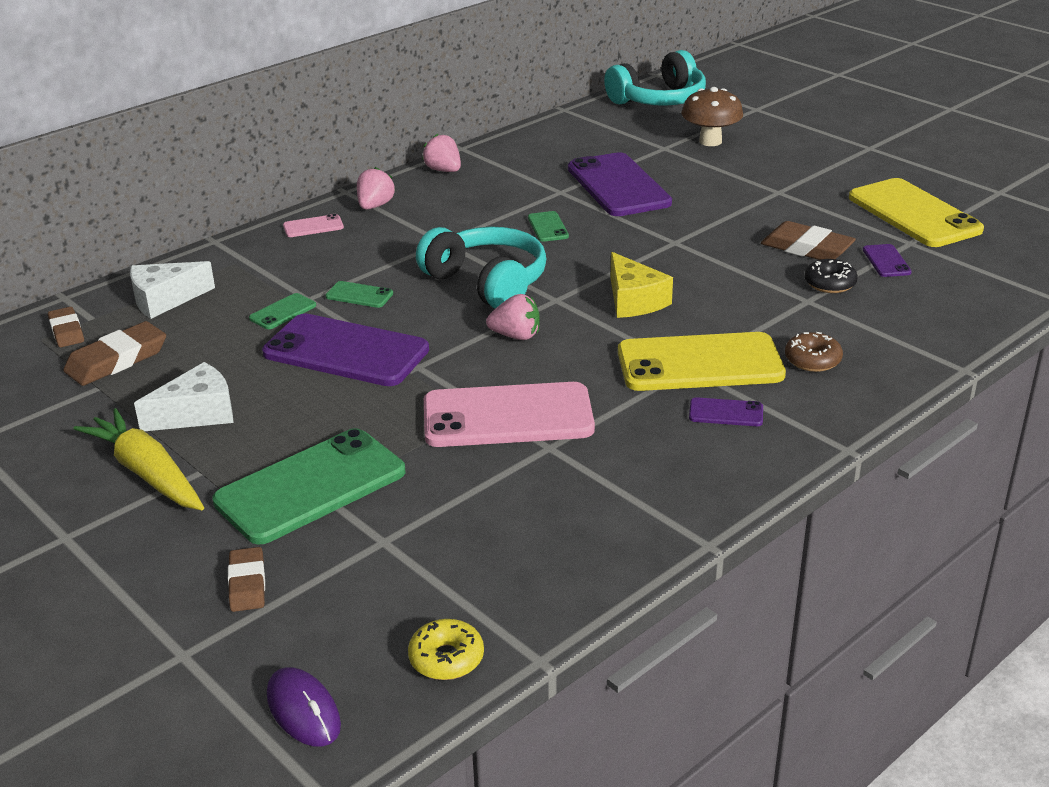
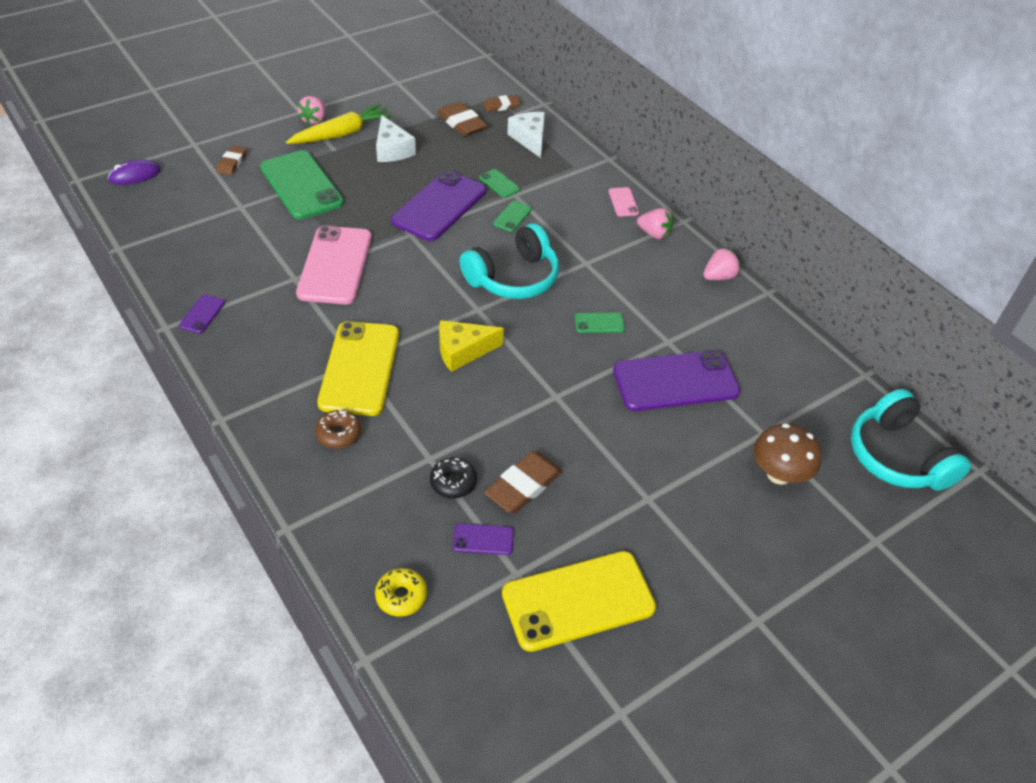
camera: 95 degrees right, 15 degrees up
brown eraser [228,547,265,612] -> brown eraser turned 75 degrees counterclockwise [217,145,247,175]
yellow donut [408,619,484,680] -> yellow donut moved to [375,568,427,617]
pink strawberry [486,294,540,340] -> pink strawberry moved to [298,96,326,125]
purple phone [689,397,763,426] -> purple phone moved to [179,295,225,334]

